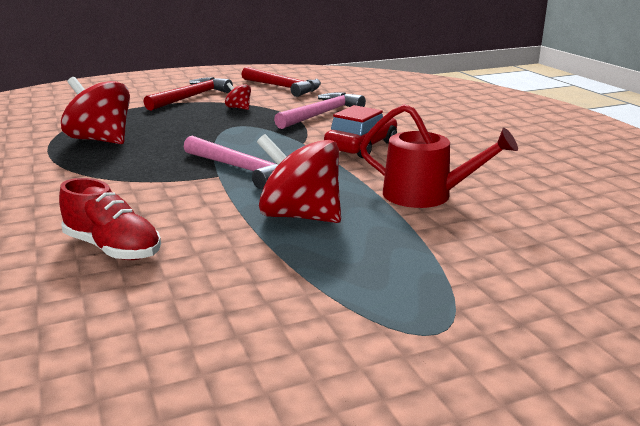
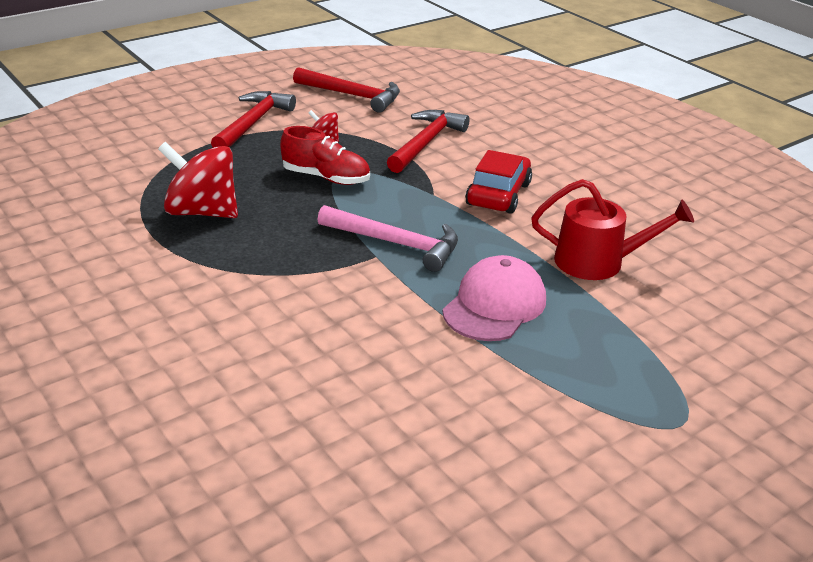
camera: 15 degrees left, 10 degrees up
red shoe [59,178,161,260] -> red shoe moved to [280,126,370,185]
red spinning top [257,134,341,223] -> pink cap [443,255,546,341]
pink hammer [274,92,366,129] -> red hammer [387,110,470,173]

